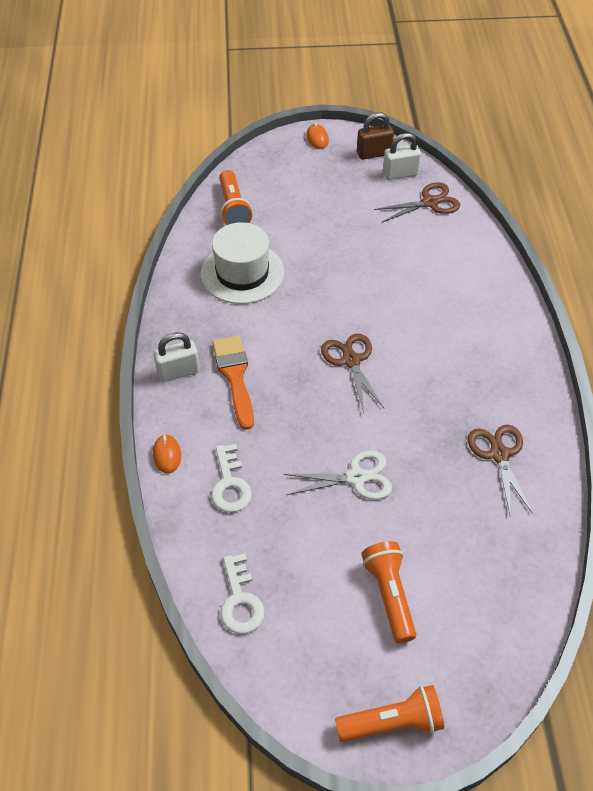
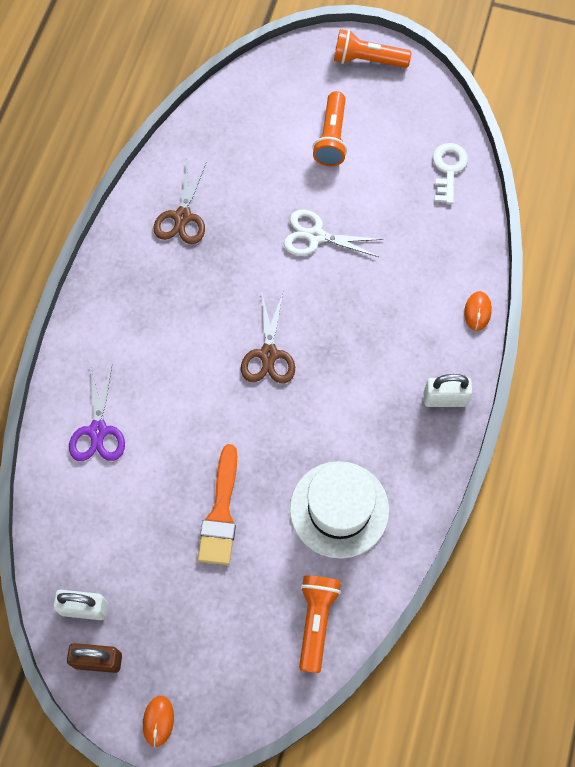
camera: 160 degrees left, 15 degrees up
white key [211,444,252,512] -> none
orange brush [213,336,254,430] -> orange brush moved to [198,444,237,565]
brown scissors [374,182,460,222] -> none
none -> purple scissors [69,365,125,461]

